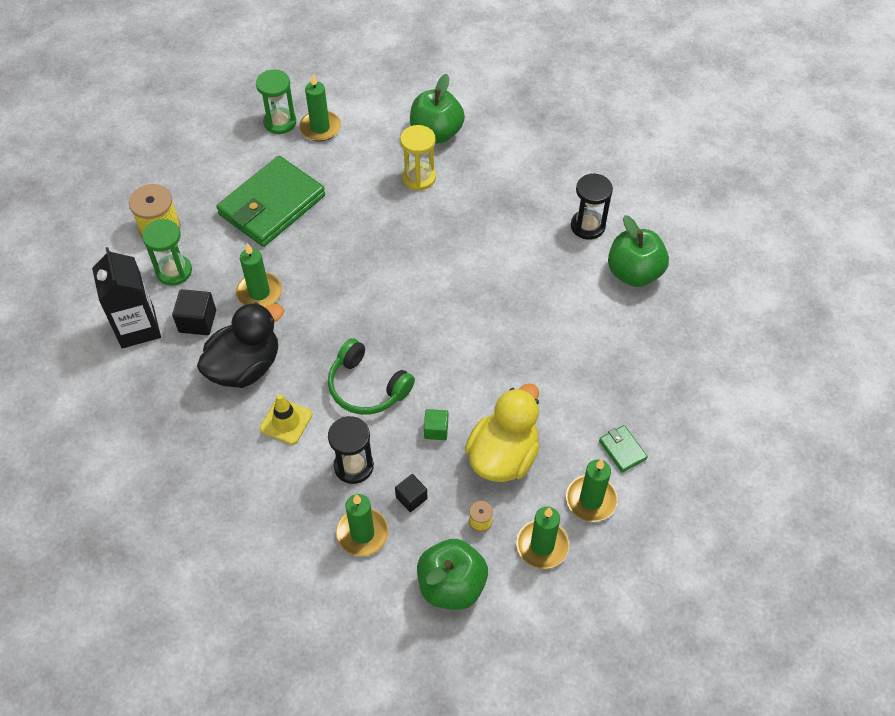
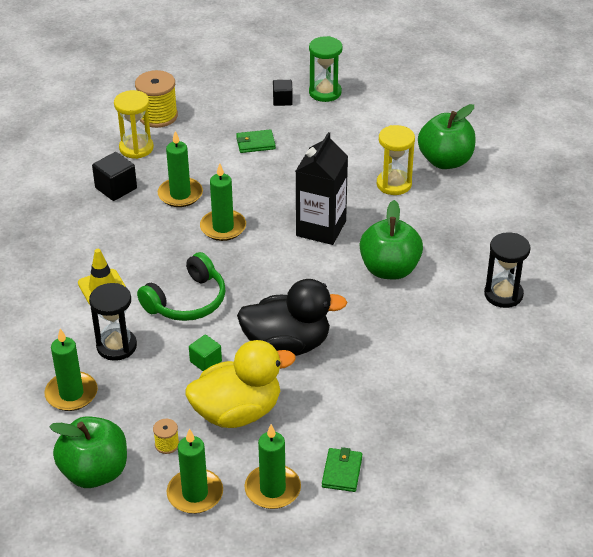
camera: 40 degrees right, 15 degrees down
black carton [92,247,161,348] -> black carton moved to [296,132,348,245]
green hourglass [142,219,192,286] -> yellow hourglass [114,90,154,159]
black duck [197,302,284,388] -> black duck moved to [237,279,347,356]
green wallet [216,156,325,247] -> green wallet [236,129,276,153], size x0.41
green candle [299,74,341,142] -> green candle moved to [200,163,246,241]
green headphones [328,338,415,415] -> green headphones turned 120 degrees counterclockwise [137,252,225,321]
black cube [395,474,427,512] -> black cube moved to [273,80,293,106]
green apple [608,215,669,287] -> green apple moved to [360,200,423,279]

